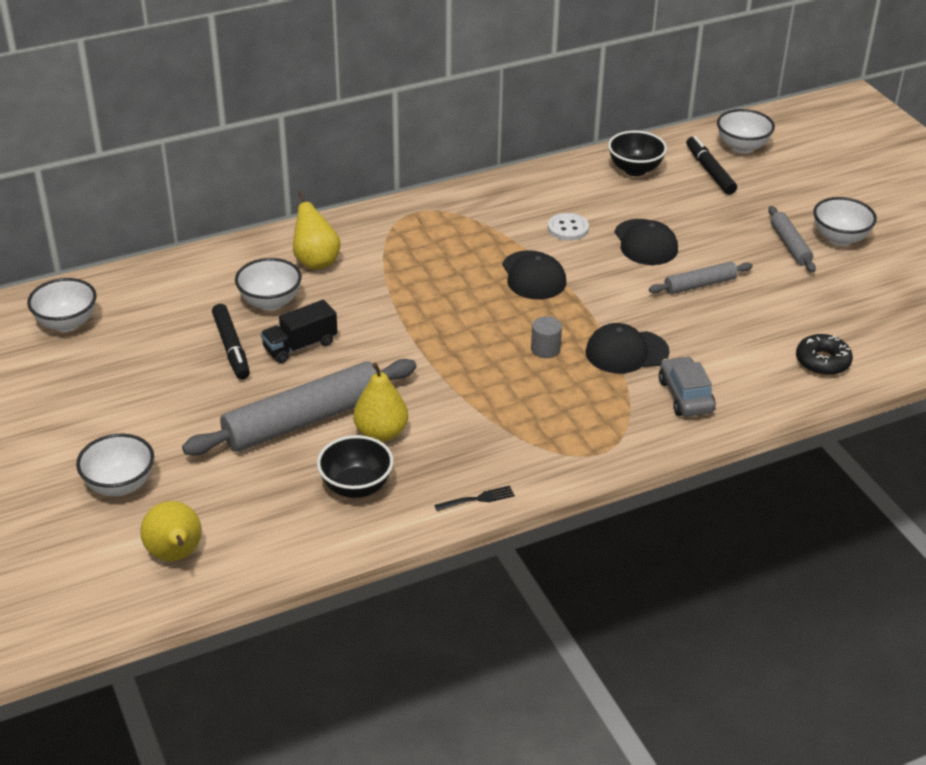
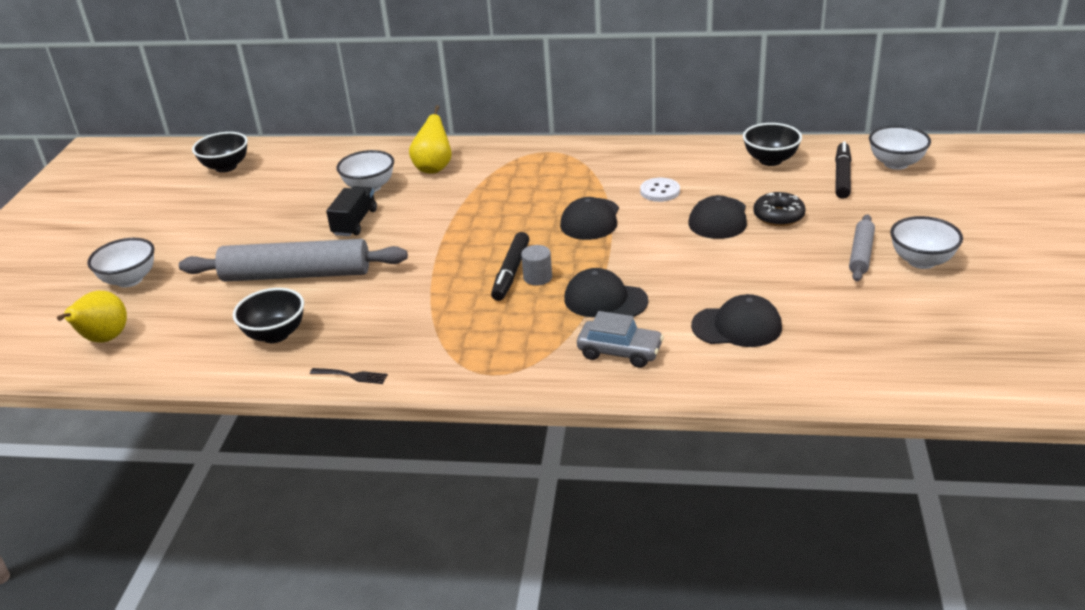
camera: 35 degrees right, 5 degrees down
white bowl [27,278,97,332] -> black bowl [192,132,248,173]
black marker [212,304,250,379] -> black marker moved to [491,232,529,301]
black truck [261,300,338,363] -> black truck turned 105 degrees clockwise [326,186,377,236]
yellow pear [353,362,408,442] -> none
grey rolling pin [649,262,753,294] -> none
grey car [659,356,716,417] -> grey car turned 90 degrees clockwise [577,311,664,368]
black donut [796,334,853,376] -> black donut moved to [753,192,806,226]
none -> black cap [691,294,782,347]

